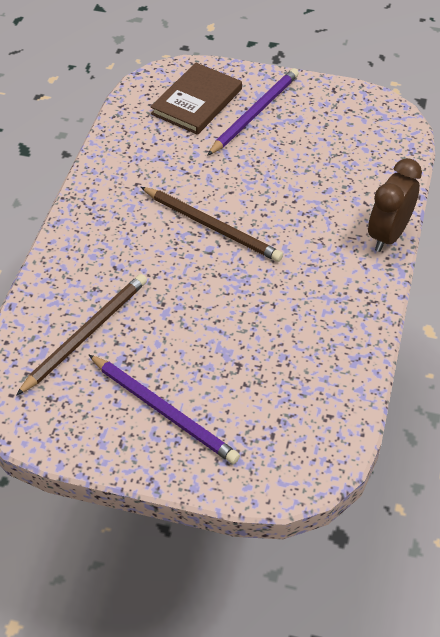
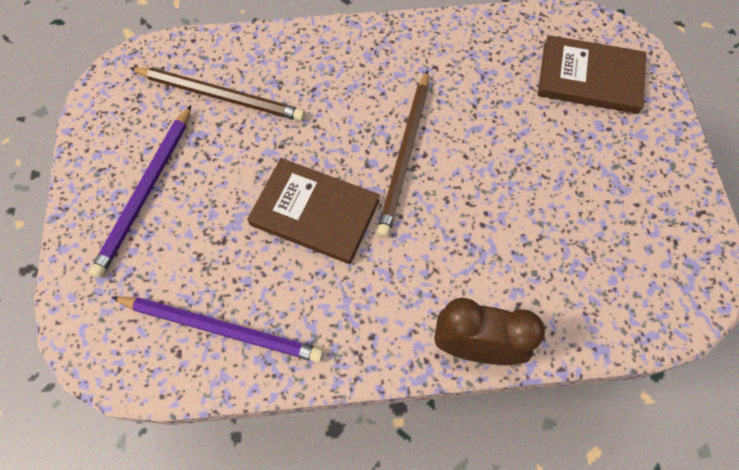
camera: 70 degrees right, 15 degrees up
purple pencil [207,68,299,156] -> purple pencil moved to [111,296,324,363]
none -> brown book [247,158,380,264]

